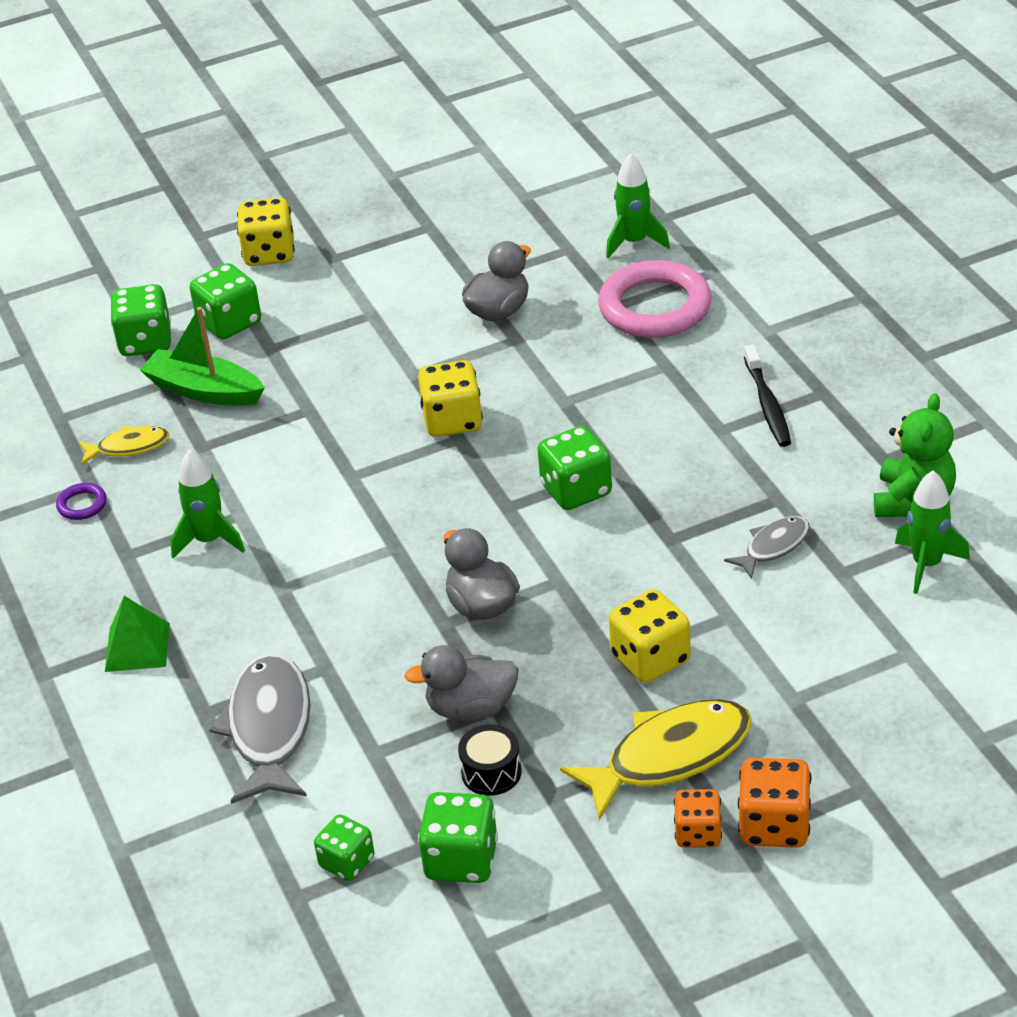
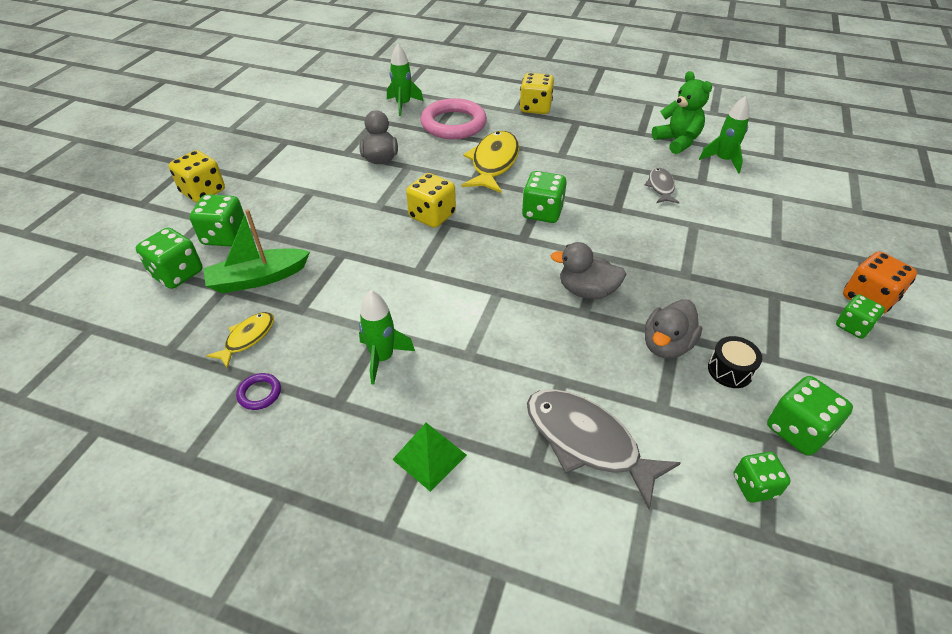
camera: 50 degrees left, 5 degrees up
yellow fish [560,699,752,820] -> yellow fish moved to [462,131,519,193]
yellow dice [609,589,691,683] -> yellow dice moved to [520,73,554,114]
orange dice [674,789,722,848] -> green dice [836,294,885,339]
black toothbrush [744,345,791,447] -> none

